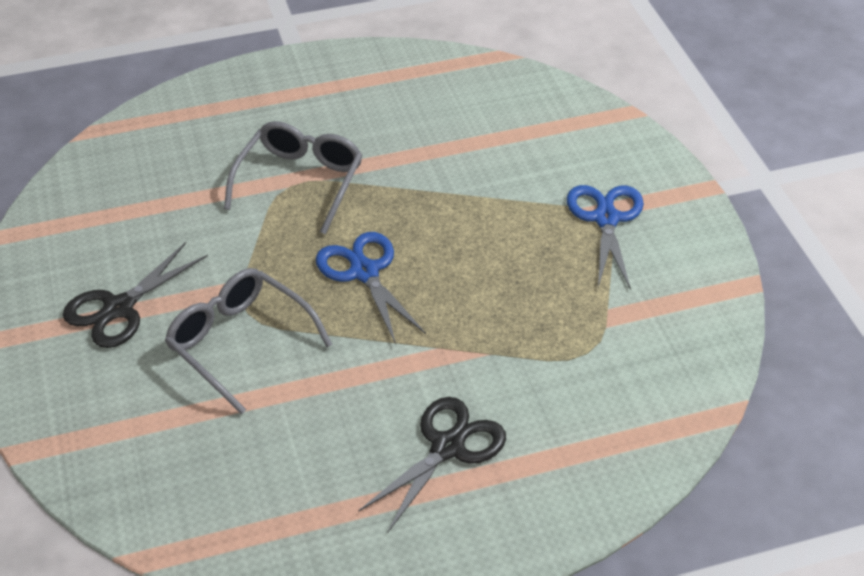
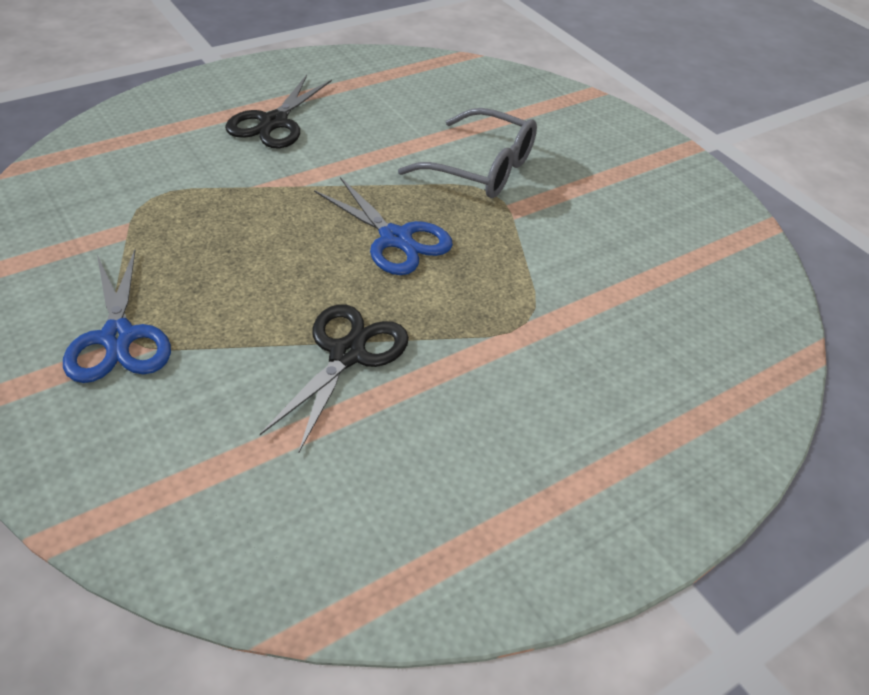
camera: 160 degrees right, 0 degrees up
black scissors [63,242,208,348] -> black scissors moved to [260,304,409,453]
grey glasses [224,121,363,235] -> none

